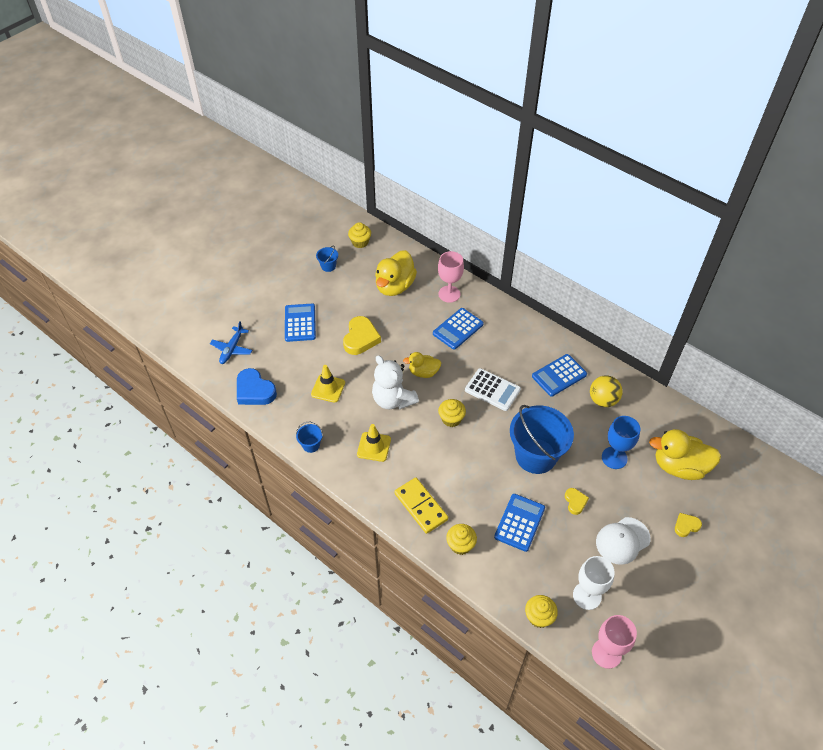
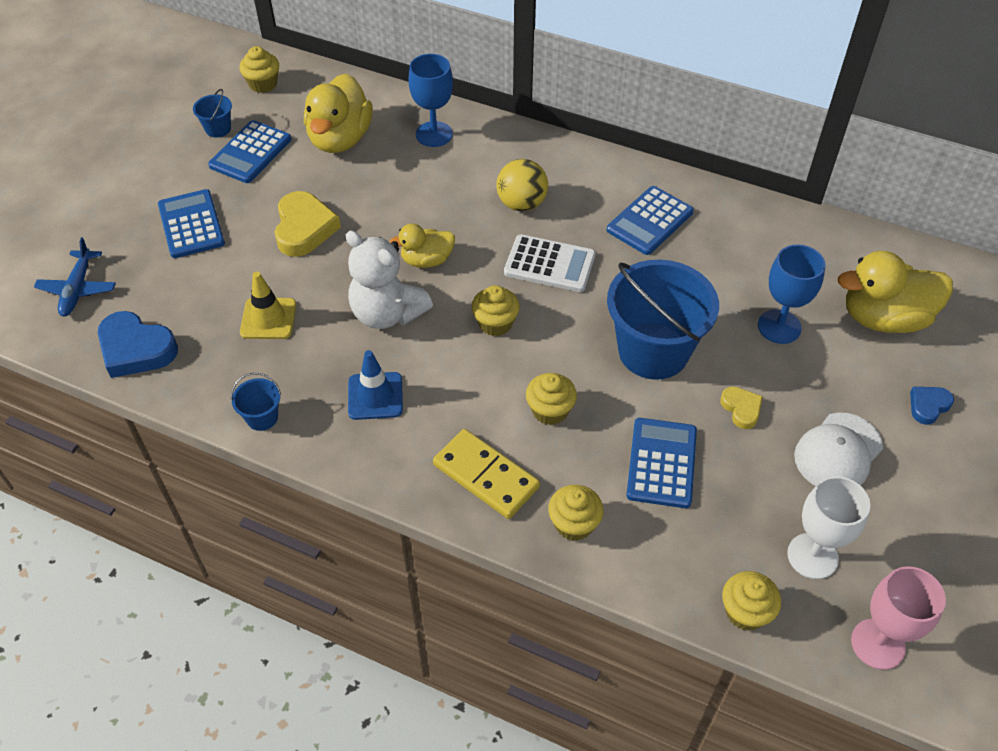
camera: 15 degrees left, 0 degrees up
yellow traffic cone [357,424,391,462] -> blue traffic cone [348,350,403,420]
blue calculator [433,308,484,350] -> blue calculator moved to [208,120,291,183]
pink goblet [438,251,464,303] -> blue goblet [408,54,453,147]
yellow ball [590,375,623,407] -> yellow ball moved to [496,159,548,212]
yellow heart [675,513,702,537] -> blue heart [910,387,954,425]
none -> yellow cupcake [526,373,577,425]

